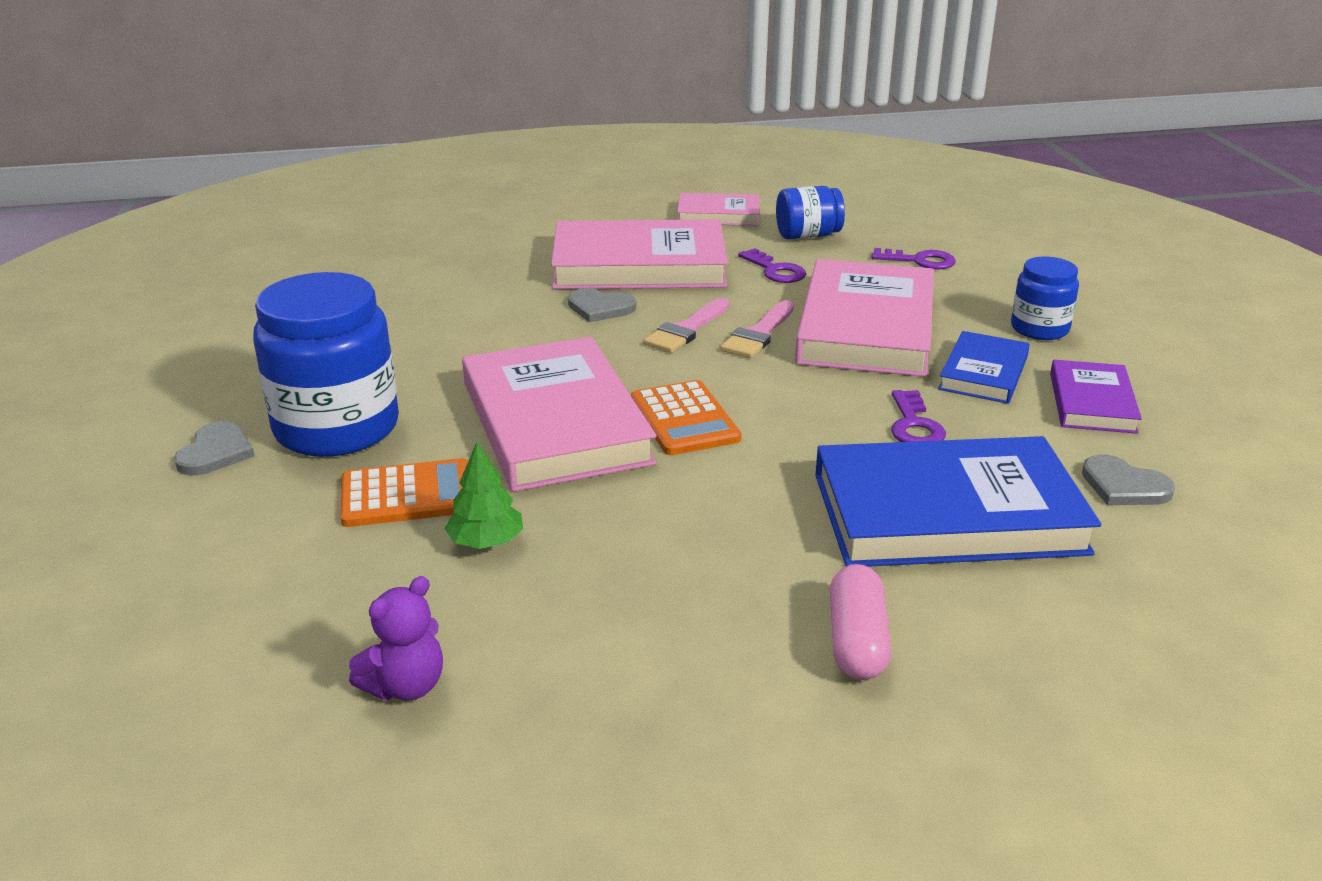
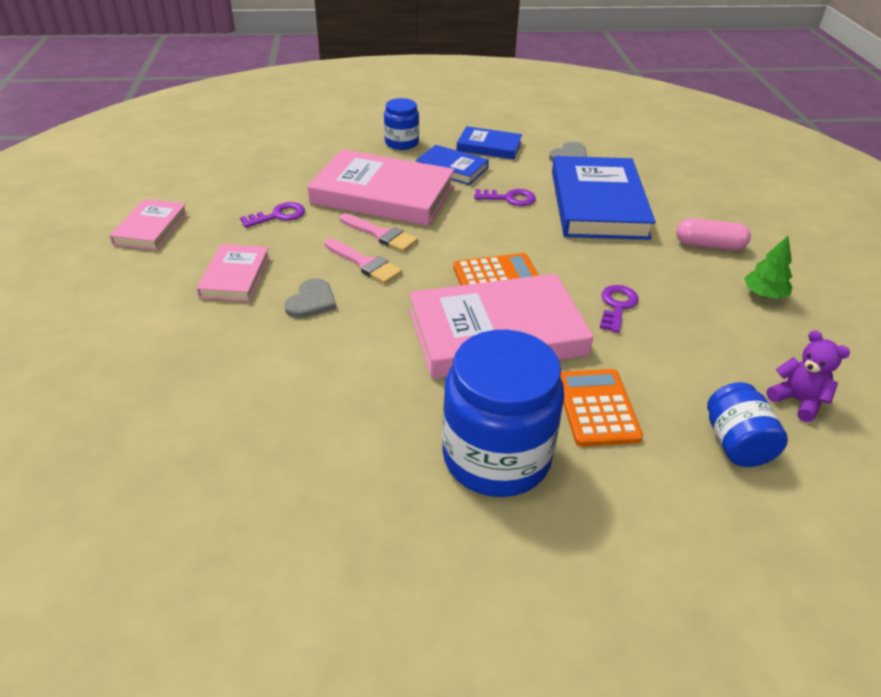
camera: 85 degrees left, 10 degrees up
grey heart [174,421,254,475] -> none
green tree [445,442,523,549] -> green tree moved to [744,236,792,299]
pink book [551,219,728,289] -> pink book [197,244,270,301], size x0.52
blue jar [776,186,845,239] -> blue jar moved to [707,382,788,467]
purple key [872,248,956,270] -> purple key moved to [600,285,639,333]
purple book [1050,360,1142,434] -> blue book [456,126,522,159]

